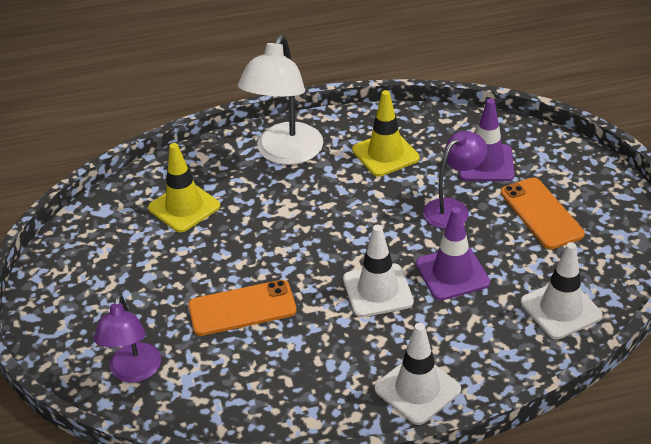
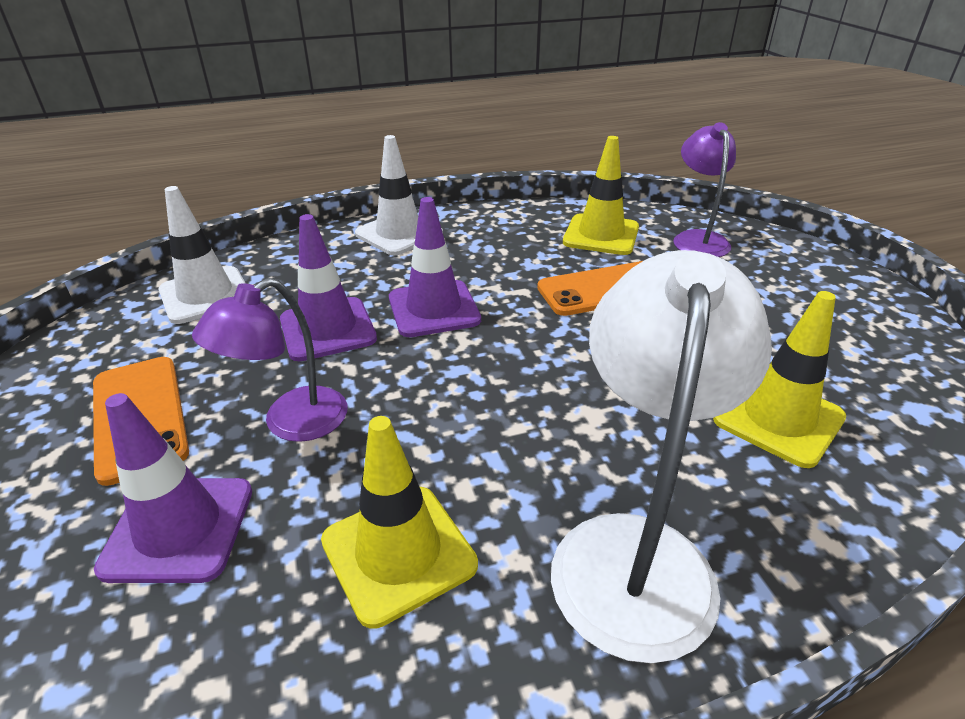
camera: 175 degrees right, 5 degrees down
white traffic cone [343,225,414,317] -> purple traffic cone [389,197,481,337]
none -> yellow traffic cone [563,136,639,255]

